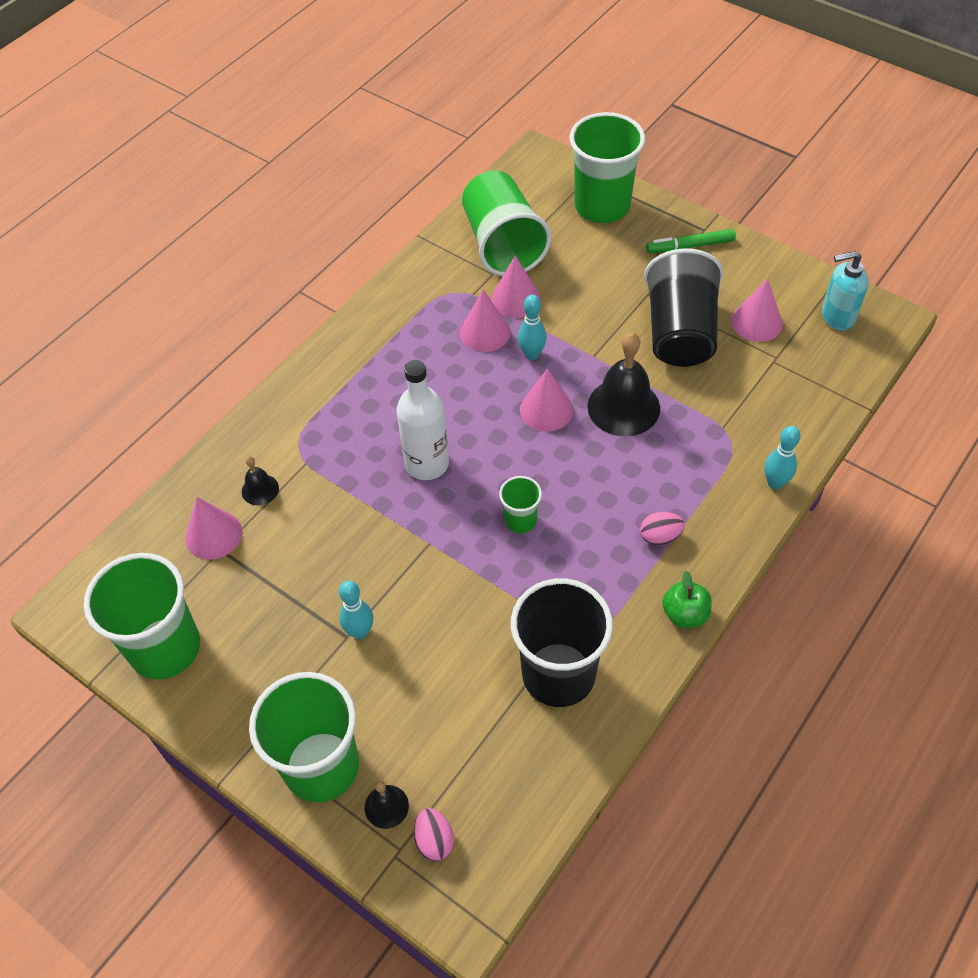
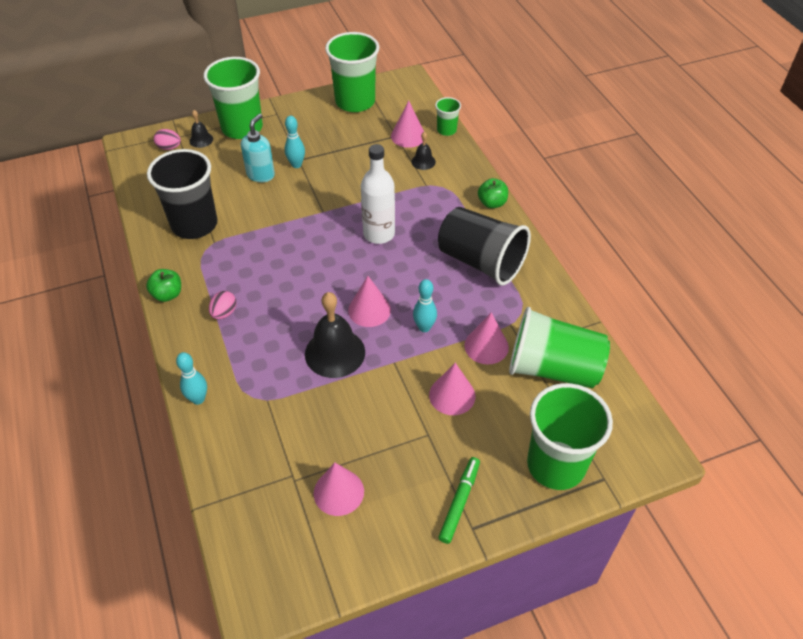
camera: 120 degrees right, 5 degrees down
pink cone [460,290,511,352] -> pink cone moved to [429,363,475,415]
green cup [499,476,542,533] -> green cup moved to [435,97,461,136]
black cup [644,248,723,367] -> black cup moved to [438,207,531,286]
turquoise soap dispenser [822,251,868,331] -> turquoise soap dispenser moved to [241,113,275,182]
none -> green apple [478,178,508,208]

